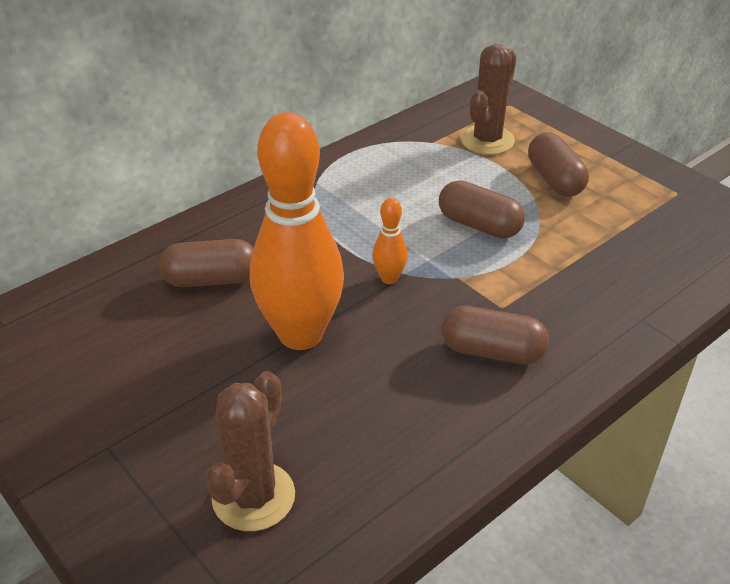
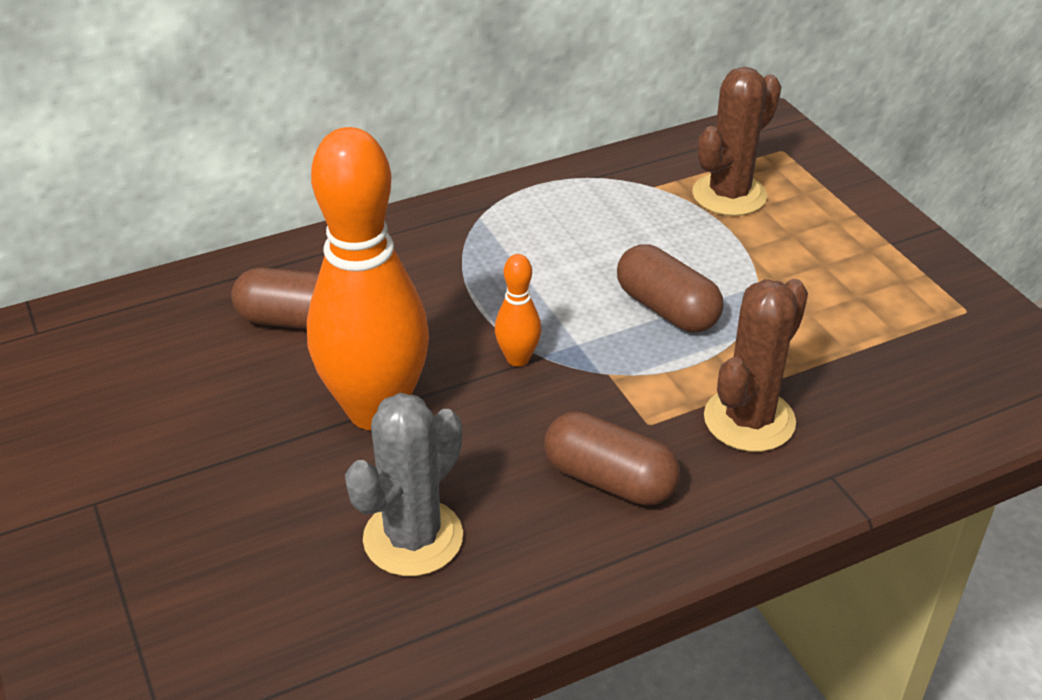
camera: 15 degrees right, 0 degrees up
brown cactus [205,371,295,531] -> brown cactus moved to [704,279,808,452]
brown capsule [528,133,589,197] -> none
none -> grey cactus [345,393,463,576]

